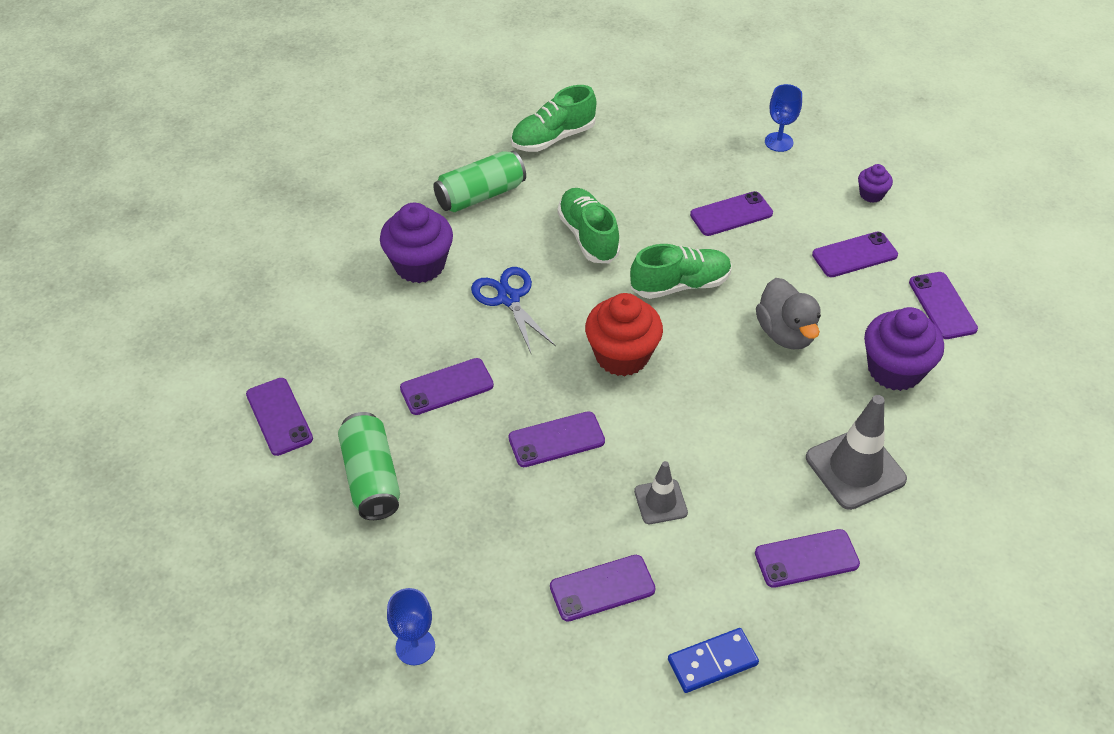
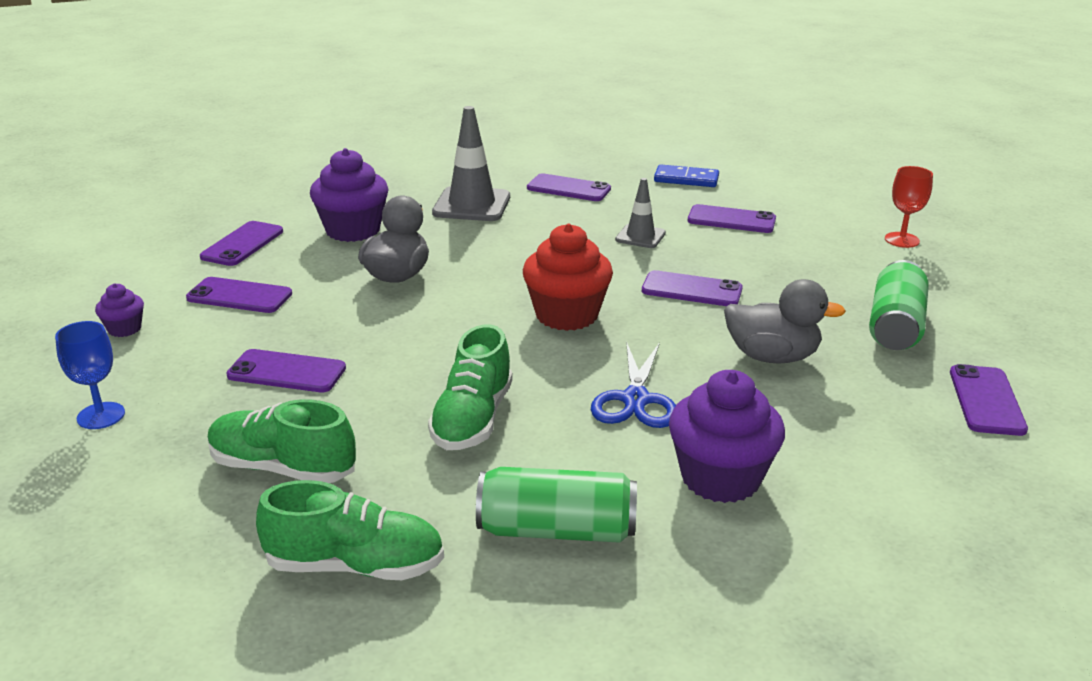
camera: 145 degrees left, 20 degrees down
blue goblet [387,588,435,665] -> red goblet [885,166,933,248]
purple phone [400,358,494,415] -> grey duck [724,279,846,364]
green shoe [630,244,732,299] -> green shoe moved to [207,399,356,483]

